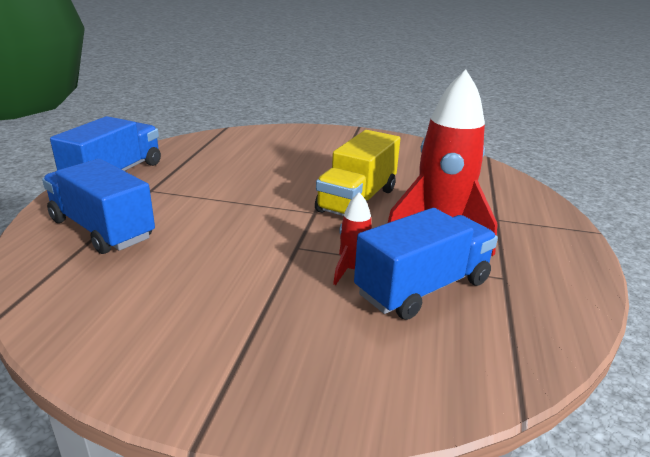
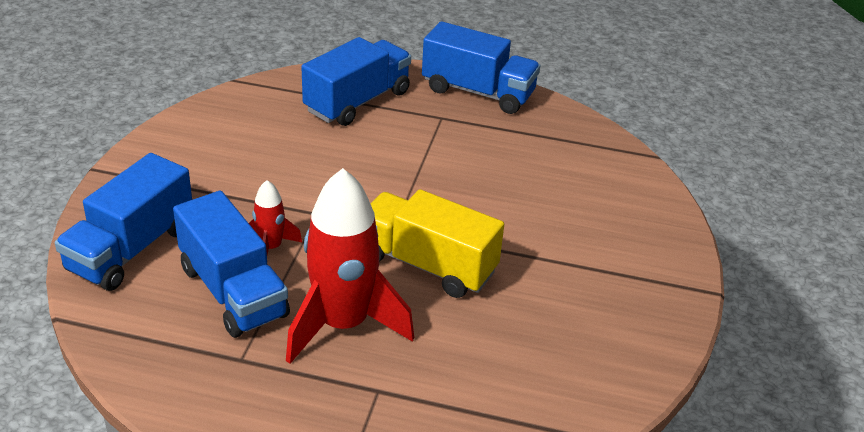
camera: 90 degrees right, 10 degrees up
none -> blue truck [55,153,192,291]

